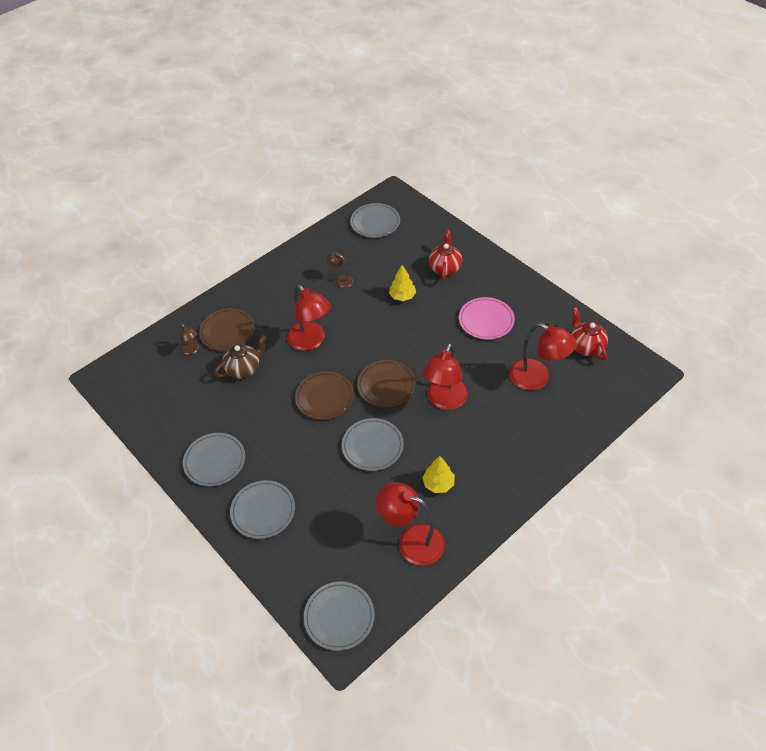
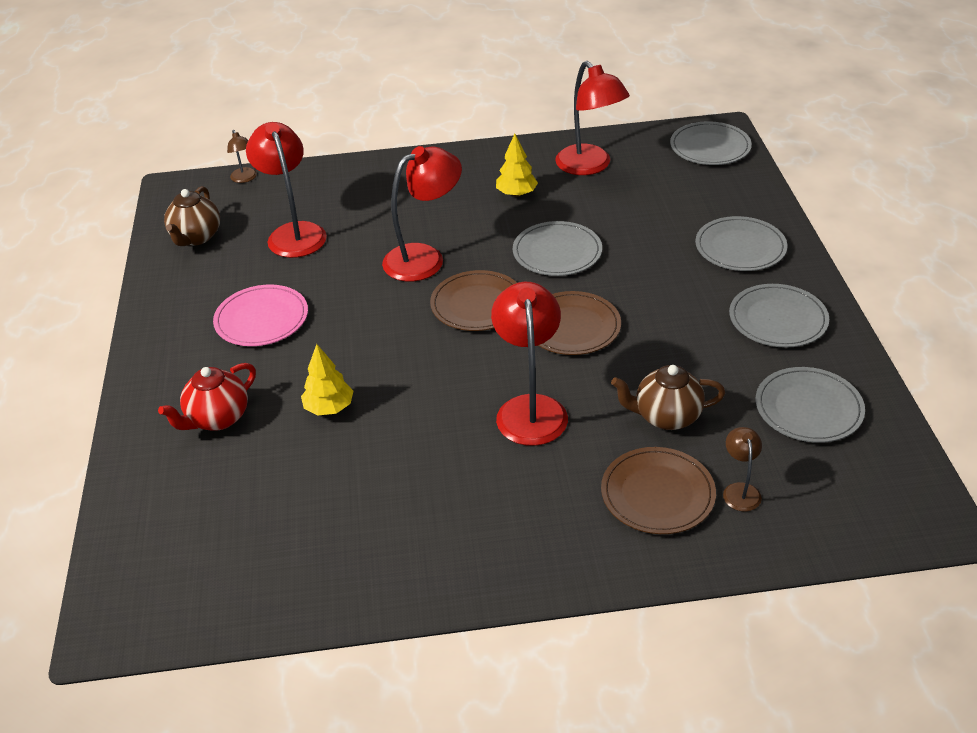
camera: 145 degrees left, 10 degrees down
brown lamp [327,252,354,288] -> brown lamp moved to [227,130,257,183]
grey plate [350,203,400,238] -> grey plate moved to [756,367,865,443]
red teapot [571,307,608,360] -> brown teapot [164,186,220,246]

